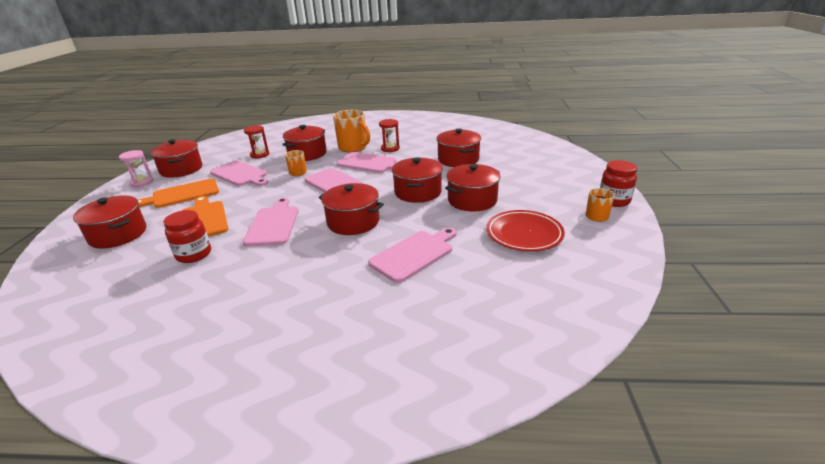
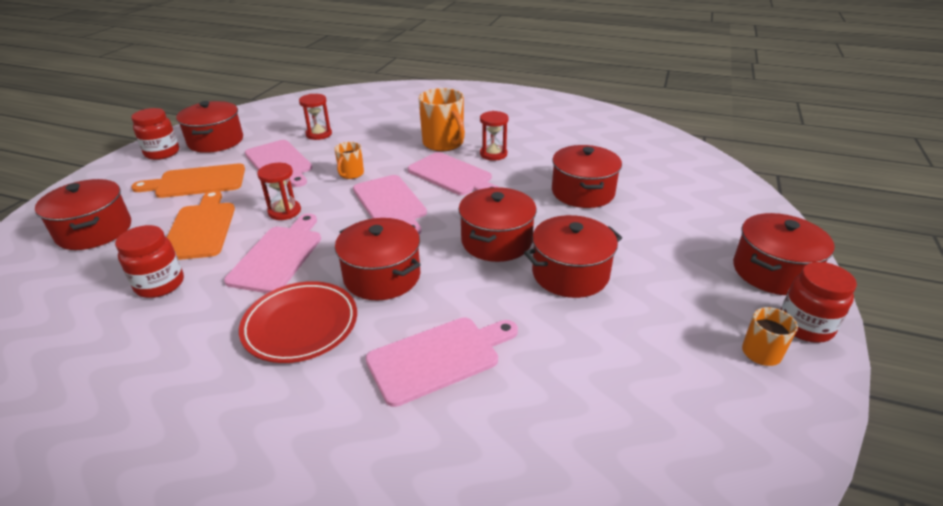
camera: 15 degrees right, 5 degrees up
pink hourglass [119,150,153,187] -> red jar [131,108,179,160]
red pot [282,125,327,161] -> red pot moved to [733,213,835,295]
red plate [486,210,565,251] -> red plate moved to [239,281,357,363]
none -> red hourglass [257,163,301,220]

